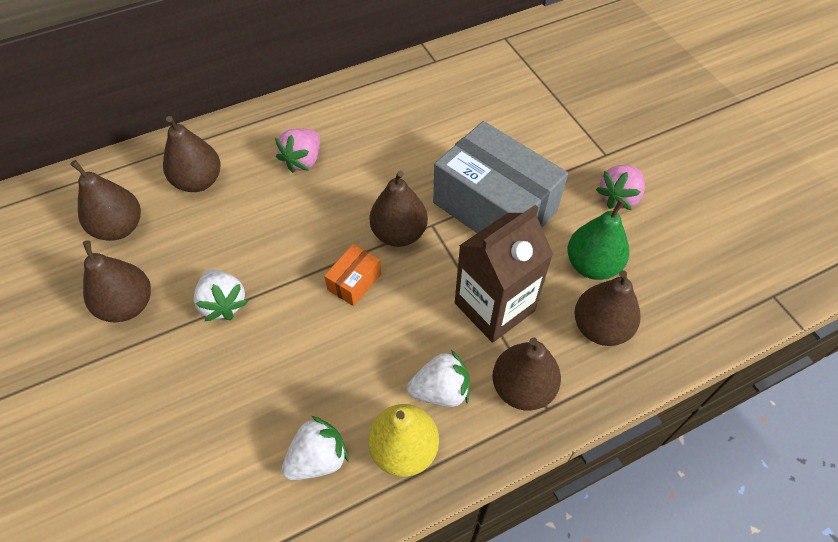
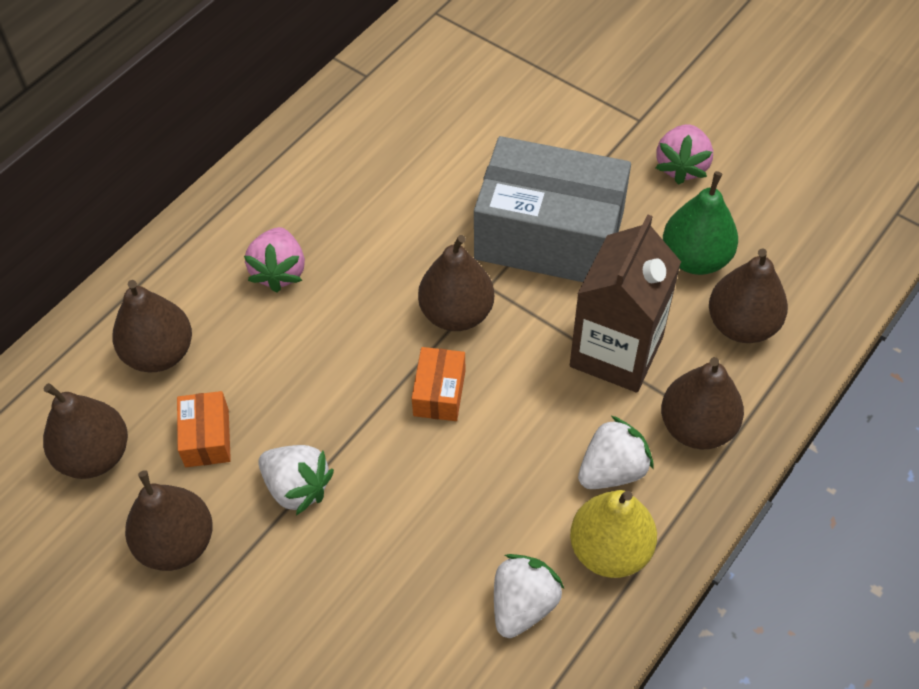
camera: 25 degrees left, 0 degrees up
none -> orange box [177,391,231,467]

